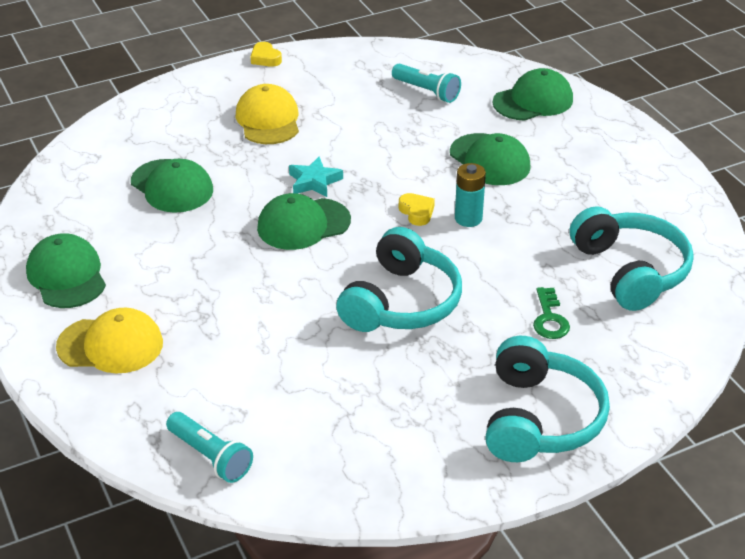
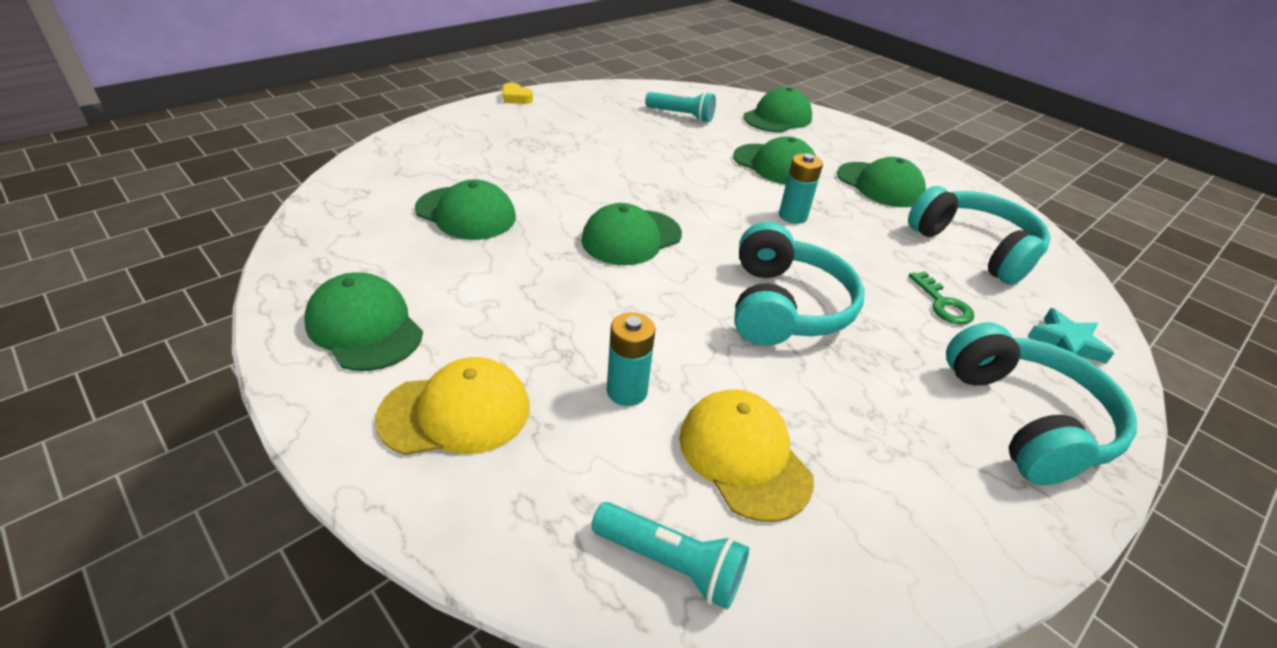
camera: 20 degrees left, 0 degrees up
yellow cap [236,84,299,144] -> yellow cap moved to [679,390,814,522]
turquoise star [289,157,343,197] -> turquoise star moved to [1027,308,1114,364]
yellow heart [399,193,435,226] -> none
none -> turquoise battery [607,312,655,406]
none -> green cap [837,157,926,207]

